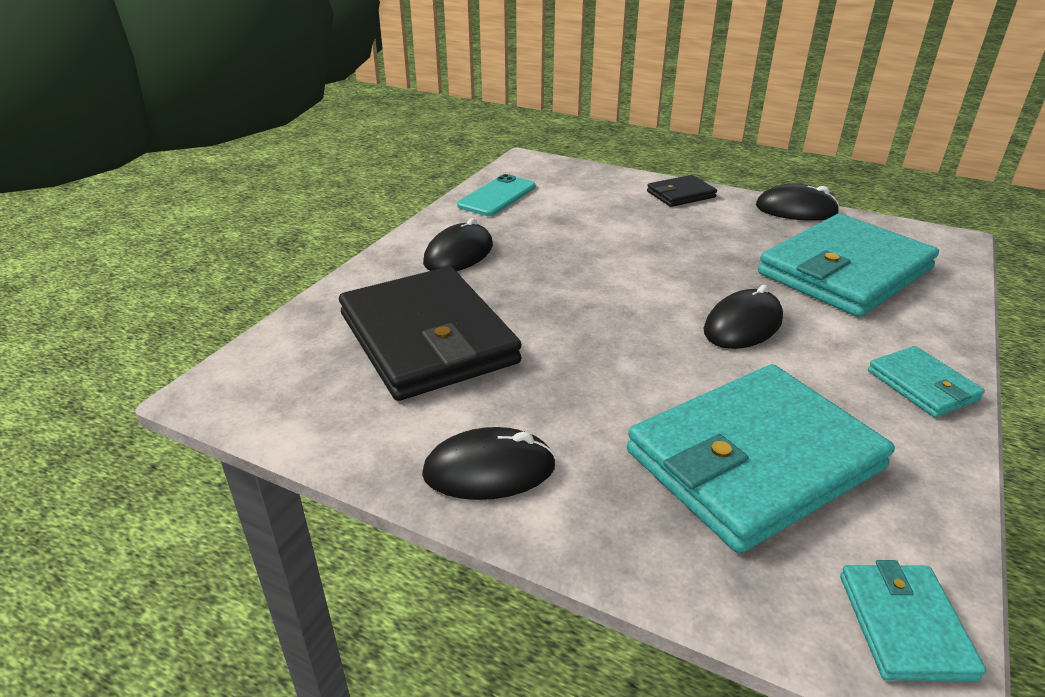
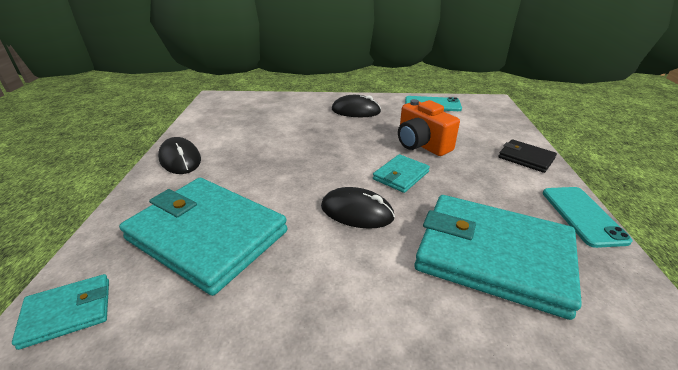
camera: 65 degrees right, 0 degrees up
black wallet [339,267,521,401] -> none
black mouse [756,184,840,221] -> turquoise phone [543,187,632,248]
turquoise wallet [868,346,985,417] -> turquoise wallet moved to [373,154,430,193]
none -> orange camera [398,99,460,156]

